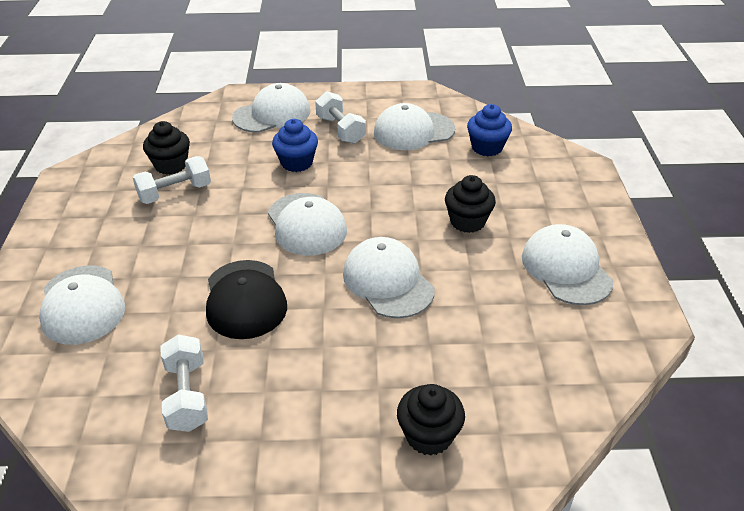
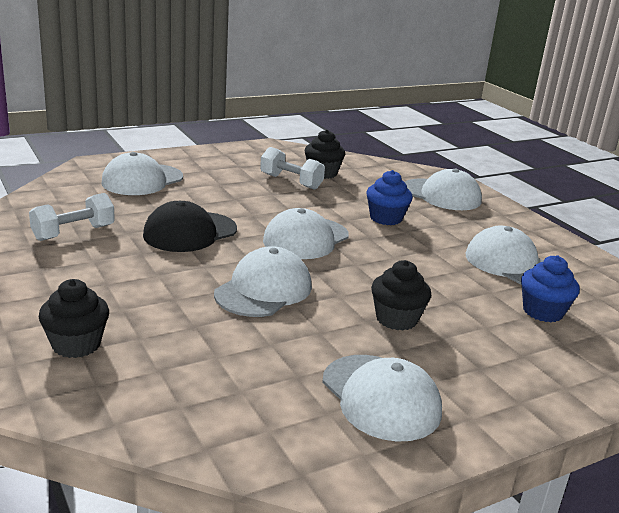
camera: 60 degrees right, 15 degrees down
white dumbbell [315,91,366,144] -> none
white cap [522,224,613,305] -> white cap turned 105 degrees clockwise [322,355,442,442]

